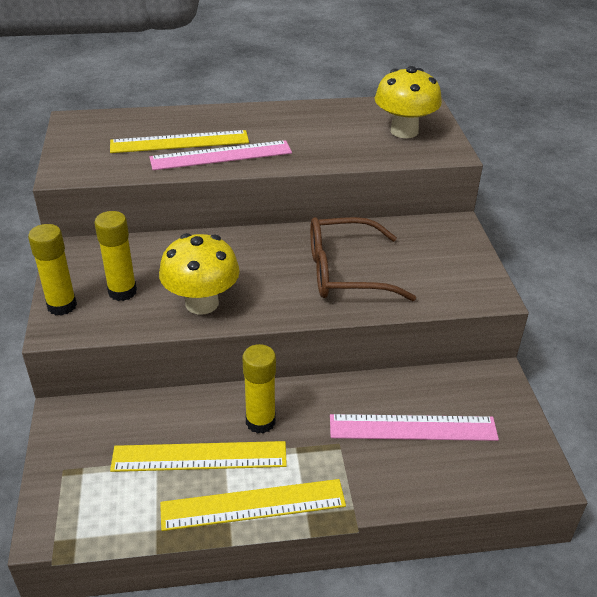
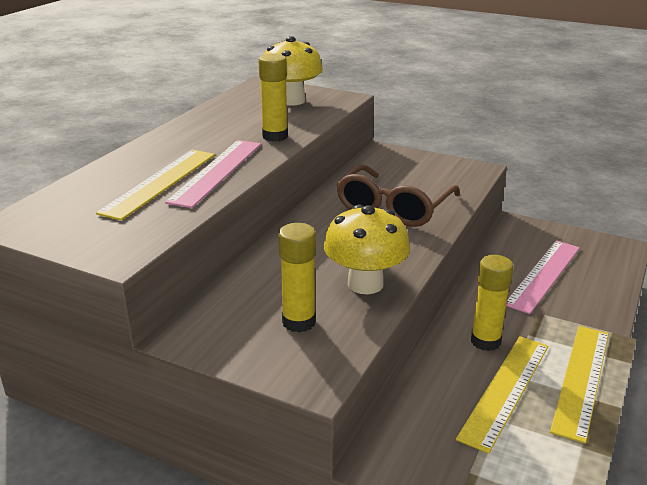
camera: 55 degrees left, 10 degrees down
yellow glue stick [28,224,77,316] -> yellow glue stick moved to [258,54,288,142]

